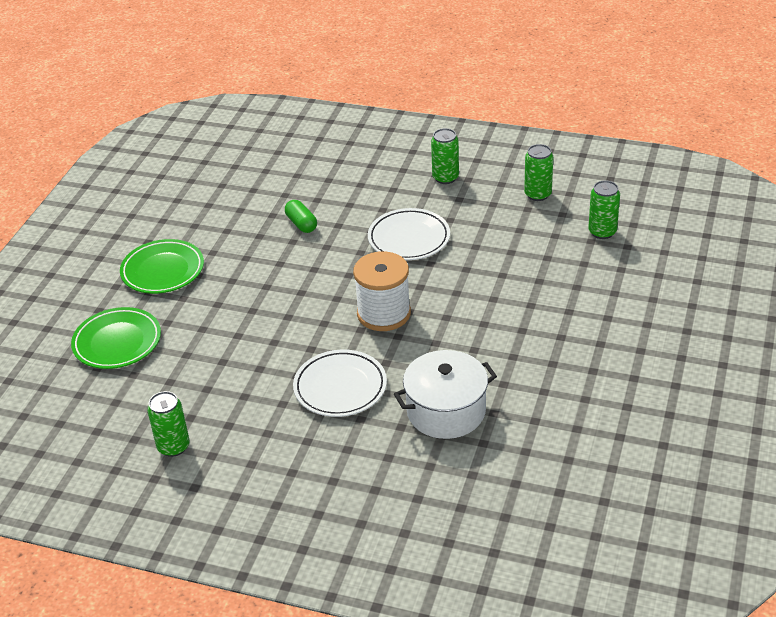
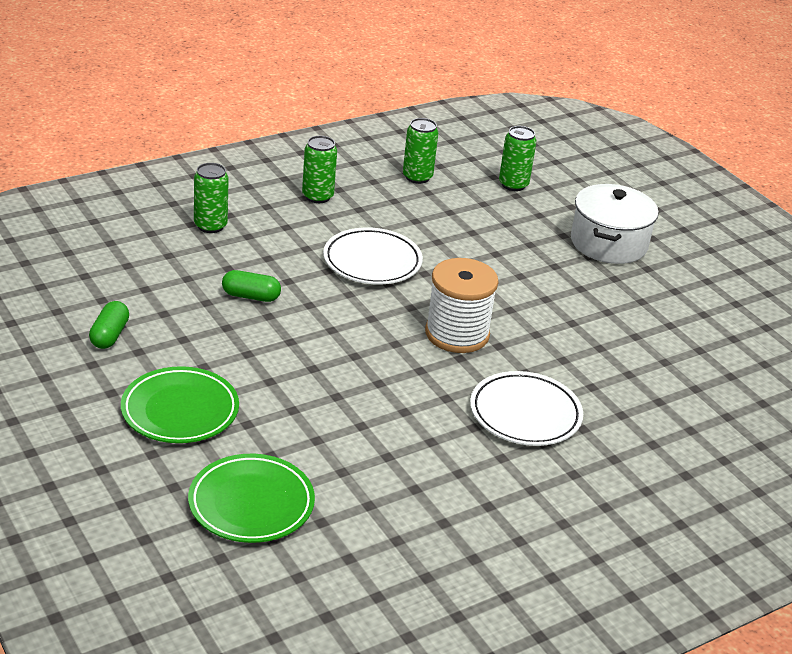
camera: 55 degrees left, 5 degrees down
green can [147,391,190,457] -> green can moved to [194,163,229,233]
white pot [394,350,497,439] -> white pot moved to [571,184,659,264]
none -> green capsule [89,301,129,349]

